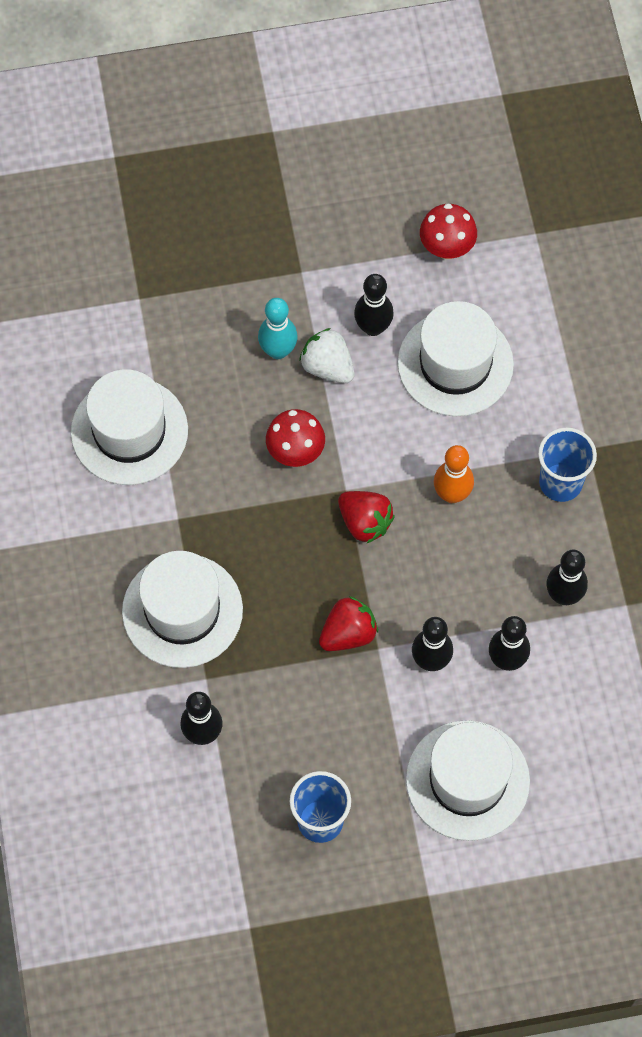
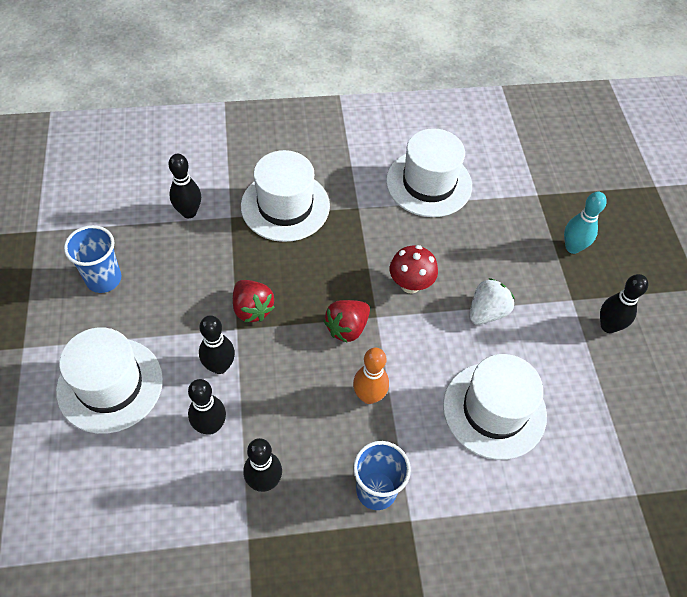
camera: 90 degrees right, 10 degrees down
turquoise bowling pin [258,298,298,359] -> turquoise bowling pin moved to [564,192,607,254]
black bowling pin [354,274,394,336] -> black bowling pin moved to [600,274,648,333]
red mushroom [420,204,477,259] -> none

